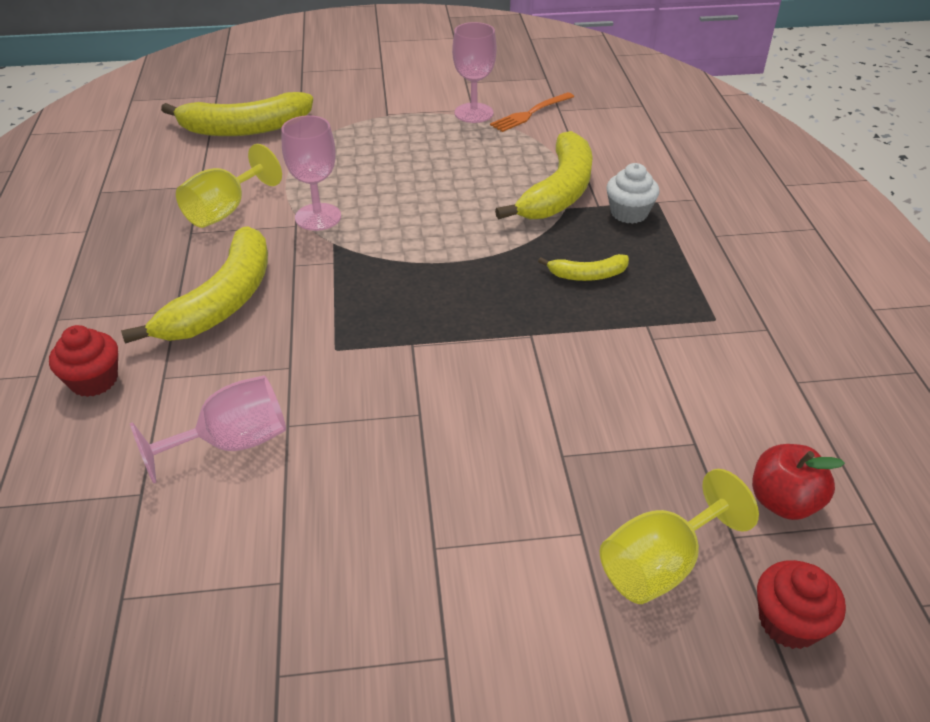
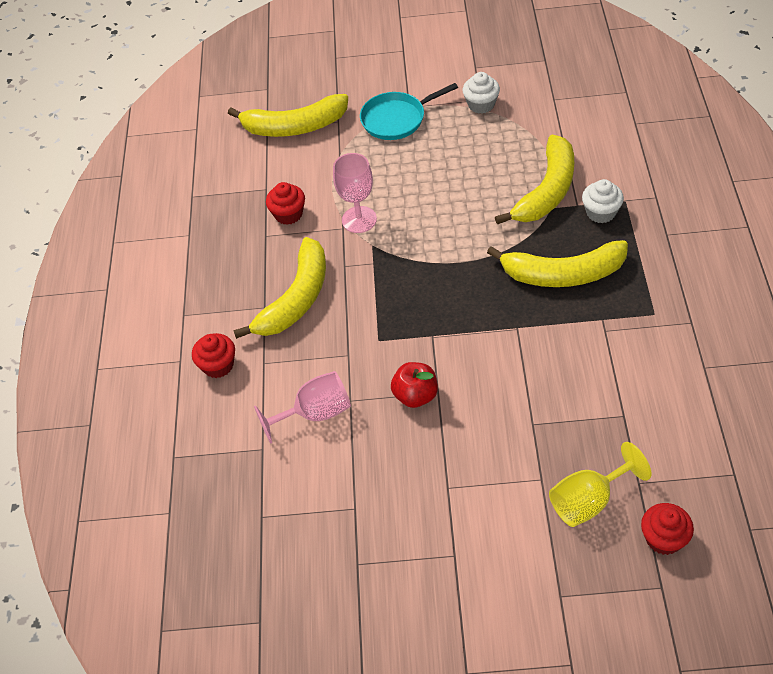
camera: 10 degrees right, 10 degrees up
yellow goblet [176,144,282,228] -> red cupcake [266,182,305,225]
pink goblet [452,22,497,123] -> white cupcake [463,72,500,114]
orange fork [490,92,574,132] -> none
yellow banana [538,254,629,281] -> yellow banana [487,240,628,287], size x2.05
red apple [752,444,845,520] -> red apple moved to [391,362,438,408]
none -> turquoise pan [360,83,458,140]

